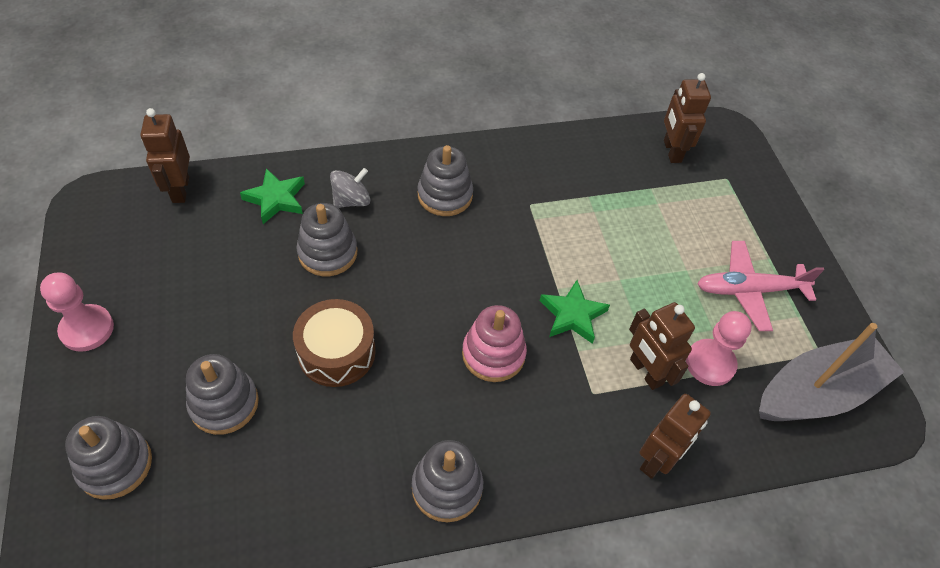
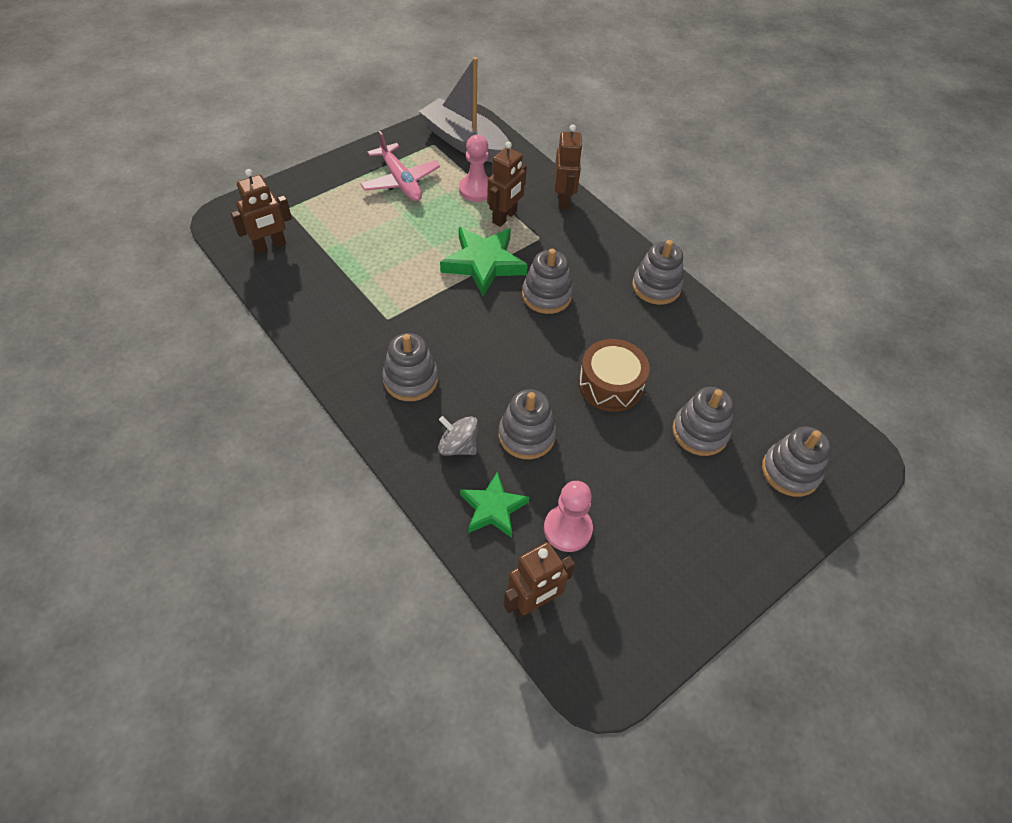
camera: 115 degrees left, 0 degrees up
pink pawn [40,272,114,352] -> pink pawn moved to [544,481,593,552]
pink stacking toy [462,305,527,382] -> grey stacking toy [522,249,573,314]
green star [540,280,610,344] -> green star [440,227,528,296], size x1.54
brown robot [640,394,711,479] -> brown robot turned 75 degrees clockwise [554,125,583,210]

